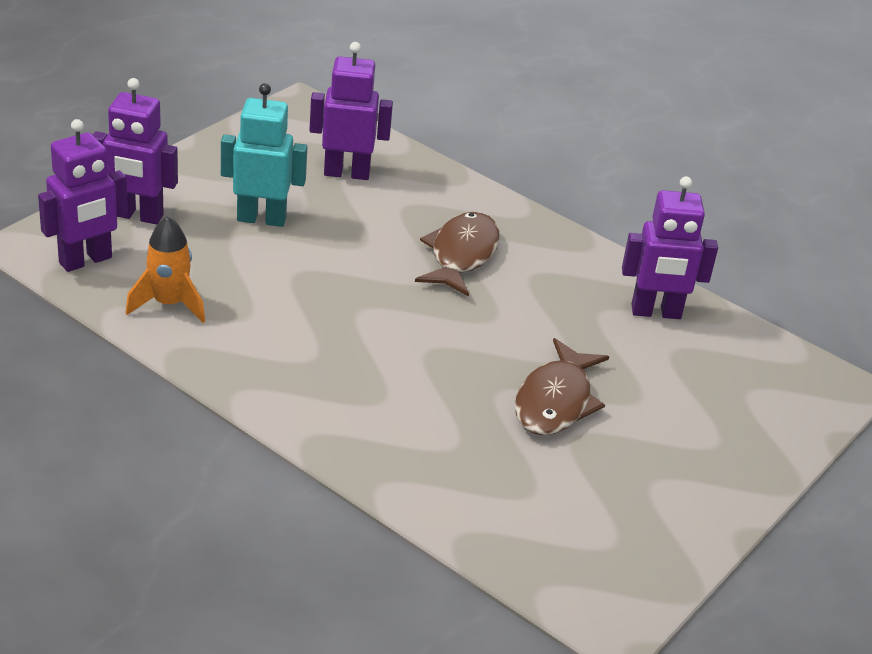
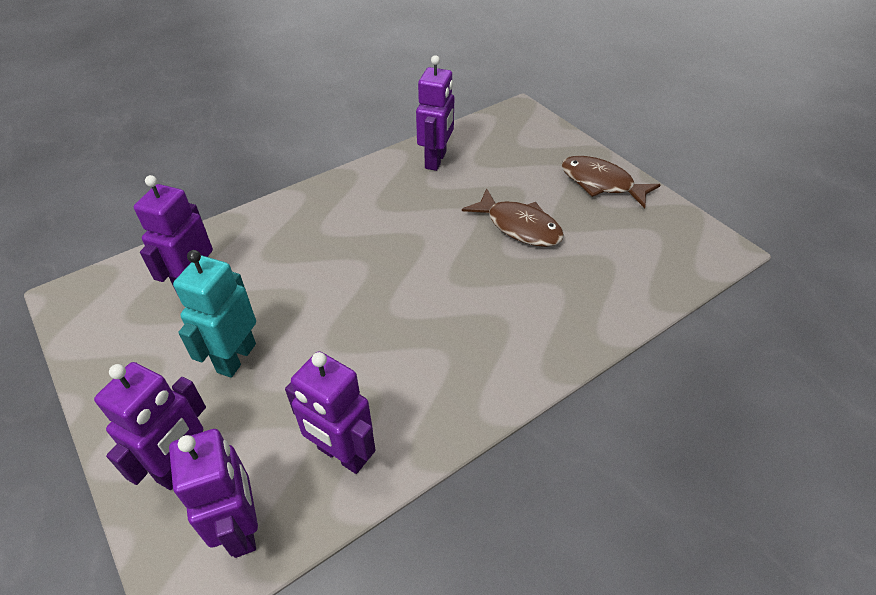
camera: 70 degrees left, 10 degrees up
orange rocket [125,216,205,323] -> purple robot [285,351,376,474]
brown fish [415,212,500,297] -> brown fish moved to [561,156,661,208]

